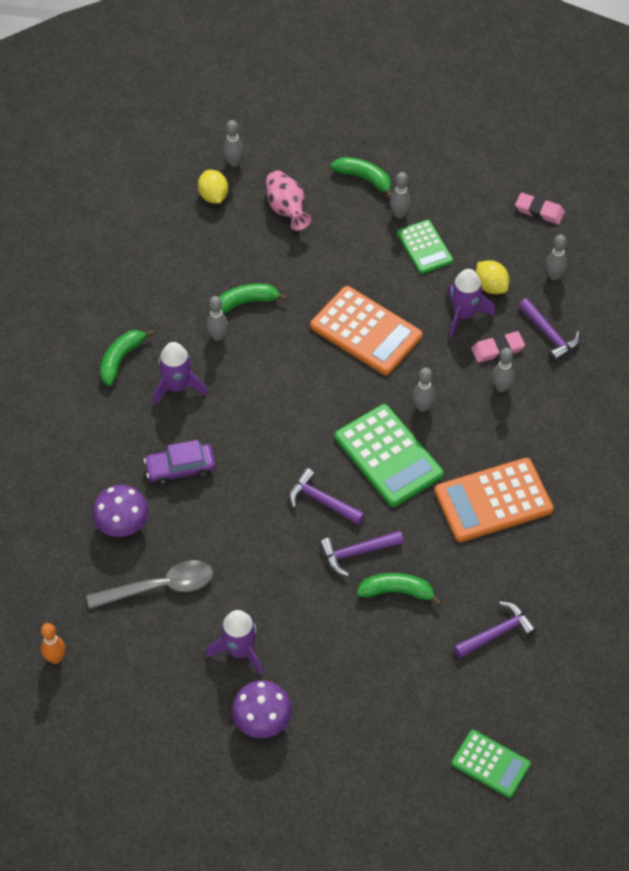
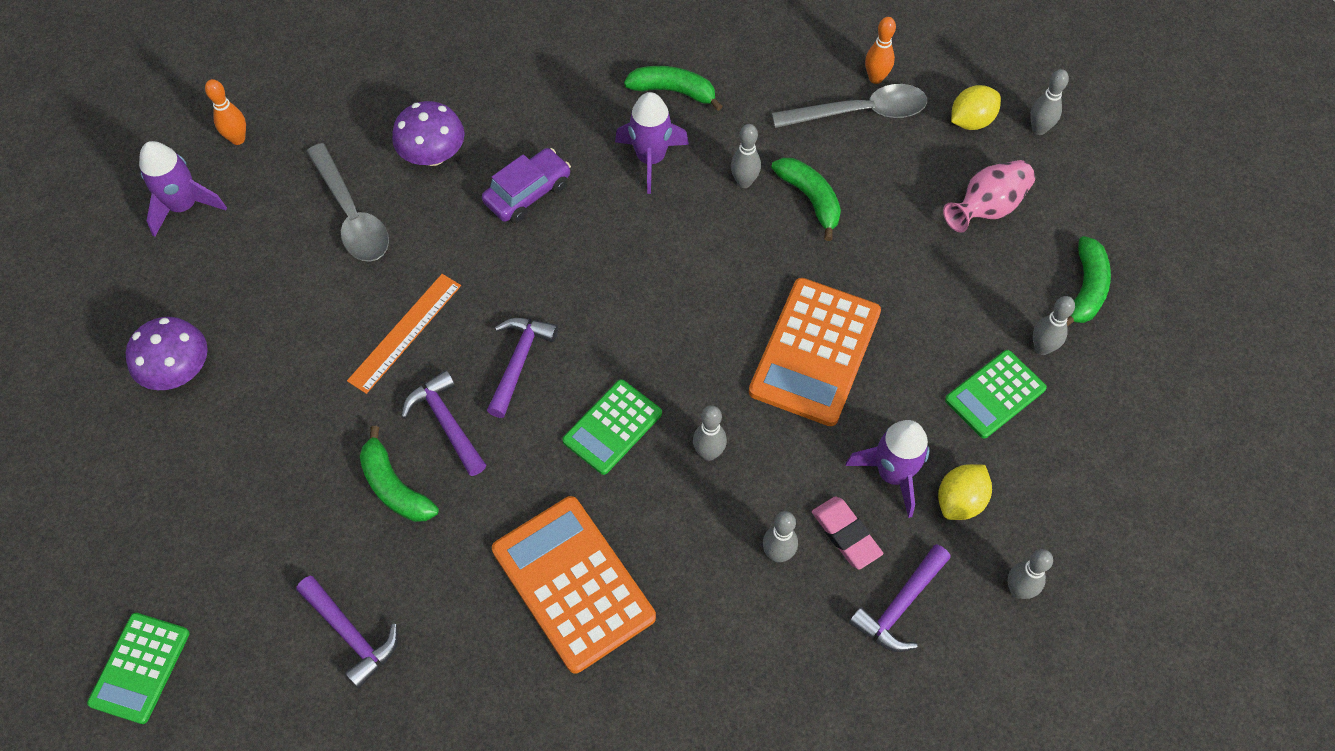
camera: 75 degrees right, 5 degrees up
purple car [144,440,216,486] -> purple car turned 75 degrees clockwise [482,148,571,223]
purple rocket [206,610,263,676] -> purple rocket moved to [139,141,227,237]
green calculator [335,404,444,507] -> green calculator [562,379,662,475], size x0.61
green banana [357,573,442,606] -> green banana turned 150 degrees clockwise [360,426,439,522]
pink eraser [515,192,565,225] -> none
none -> orange ruler [347,274,461,394]
none -> grey spoon [772,84,927,128]
none -> orange bowling pin [865,17,896,84]

